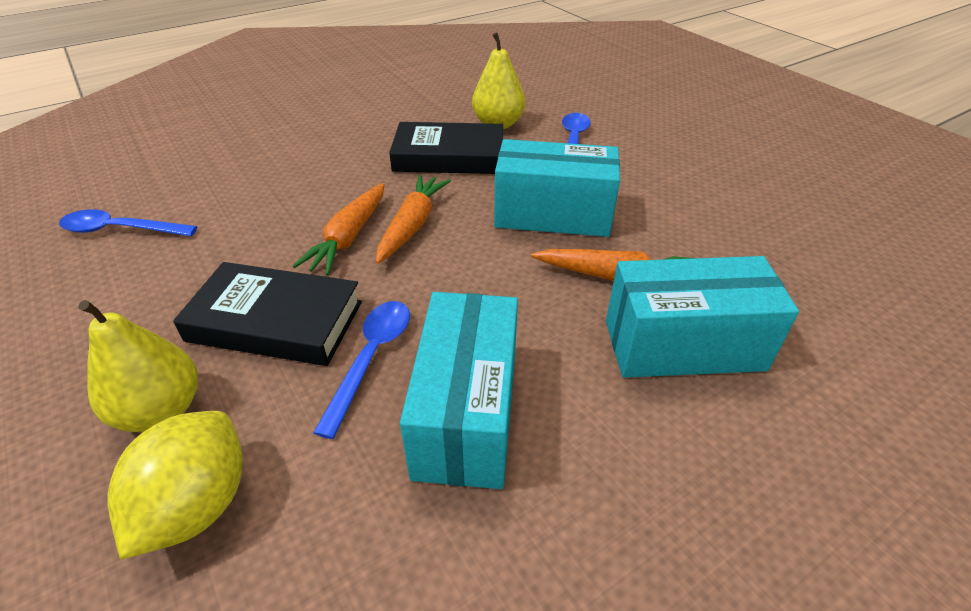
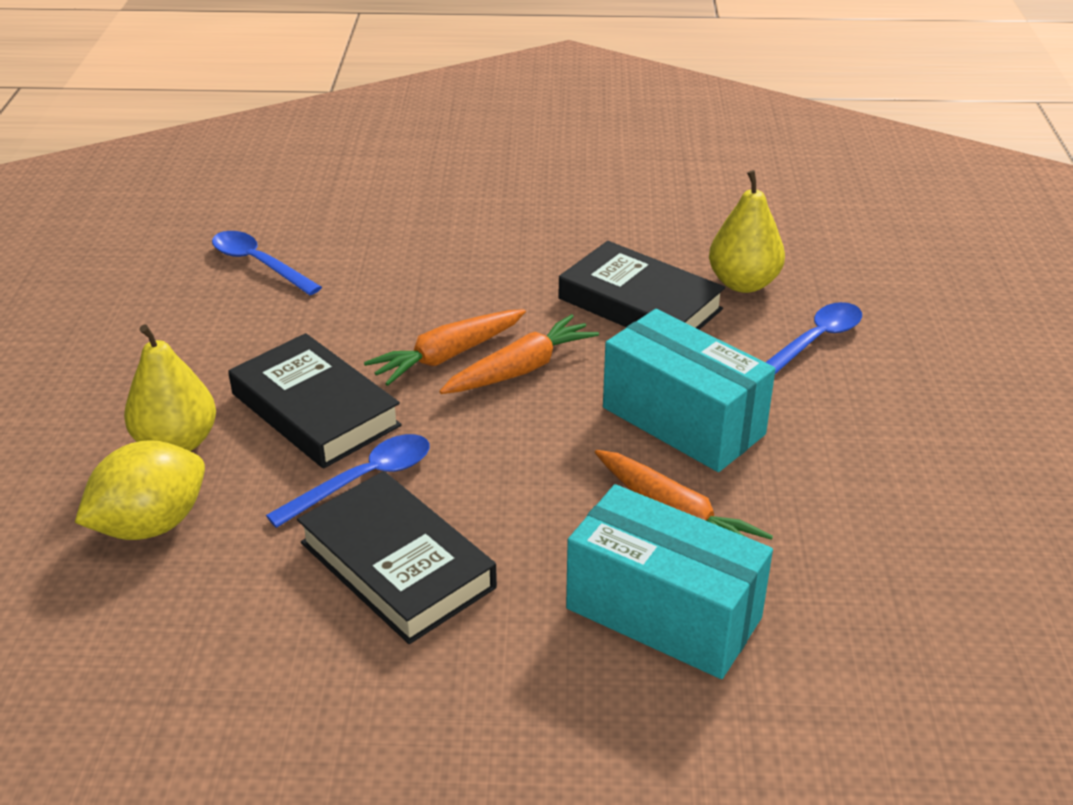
camera: 35 degrees right, 5 degrees down
turquoise box [400,292,518,489] -> black book [297,471,497,644]

